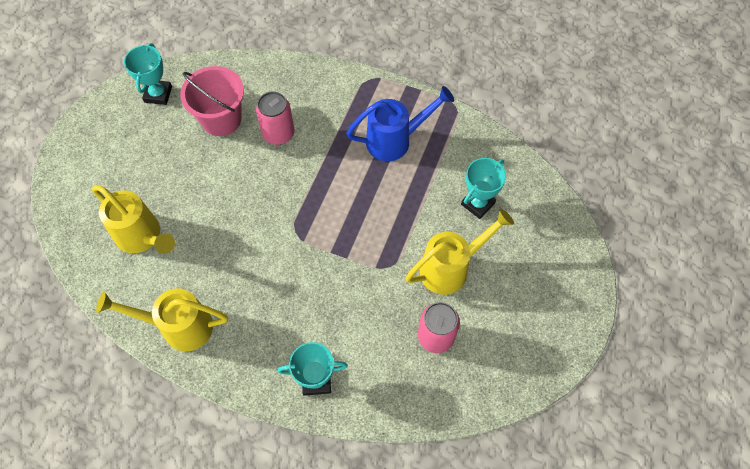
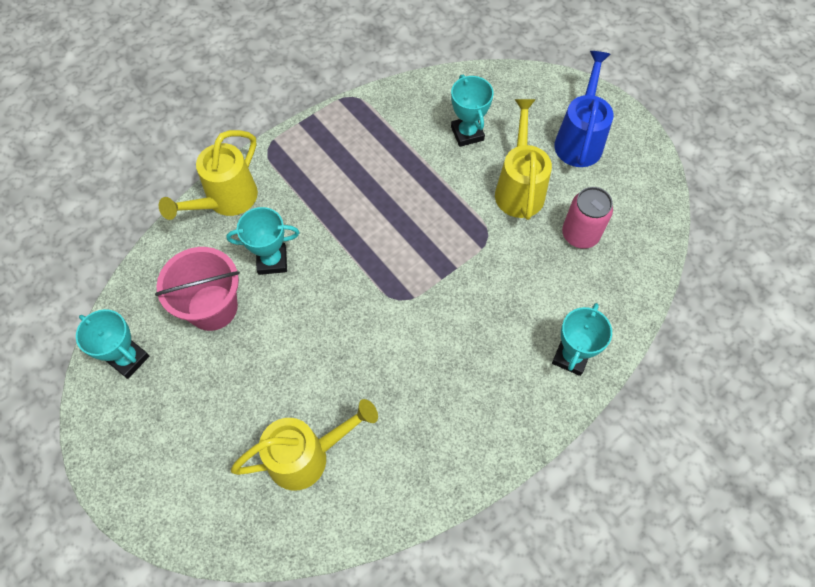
camera: 60 degrees left, 0 degrees up
yellow watering can [96,288,228,351] -> yellow watering can moved to [159,130,258,220]
pink can [256,92,294,145] -> turquoise trophy [226,207,300,275]
blue watering can [346,86,454,161] -> blue watering can moved to [554,51,614,167]

